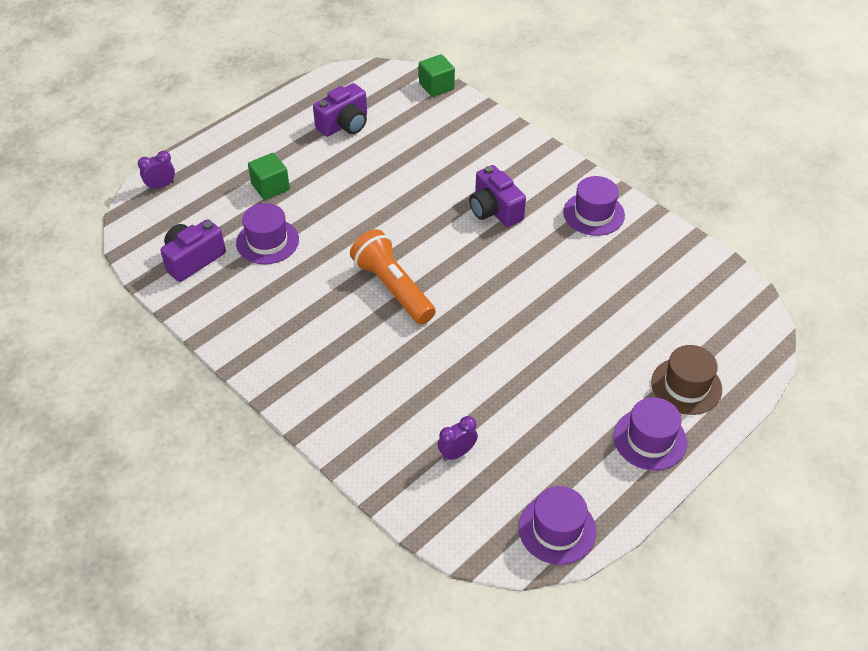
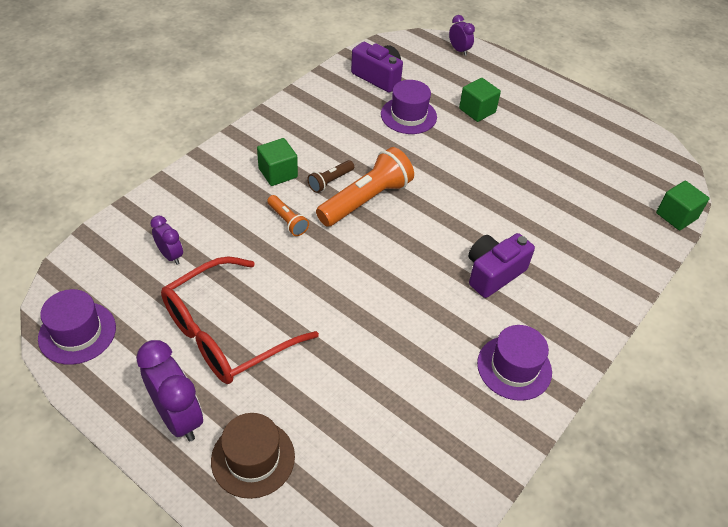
camera: 80 degrees right, 0 degrees up
purple camera [313,83,367,137] -> none
purple hat [614,397,687,471] -> purple clock [136,340,203,441]
none -> red glasses [161,256,319,384]
none -> green cube [257,138,298,186]
none -> orange flashlight [267,195,309,236]
none -> brown flashlight [307,160,354,193]

